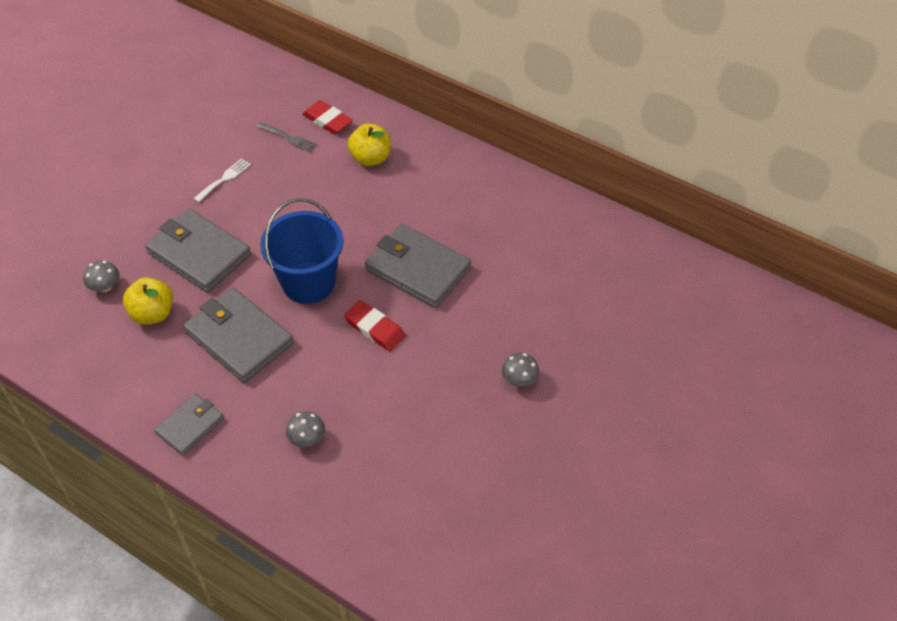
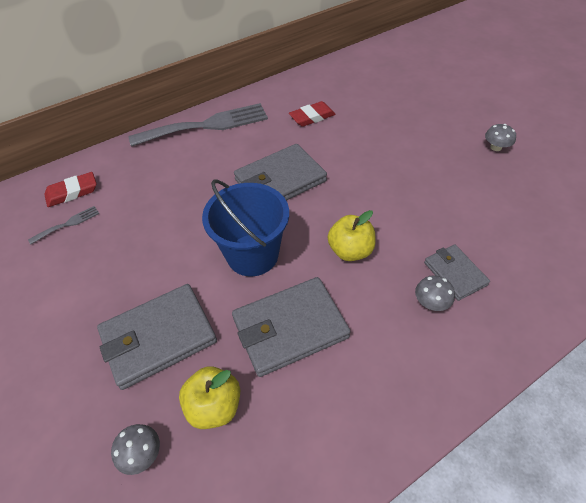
camera: 65 degrees left, 0 degrees up
grey wallet [154,393,224,456] -> grey wallet moved to [424,244,490,301]
white fork [193,158,251,202] -> none
red eraser [344,300,406,351] -> red eraser moved to [289,101,336,127]
yellow apple [347,123,391,166] -> yellow apple moved to [328,210,376,261]
grey mushroom [502,353,540,387] -> grey mushroom moved to [485,124,516,151]
none -> grey fork [128,103,268,147]

